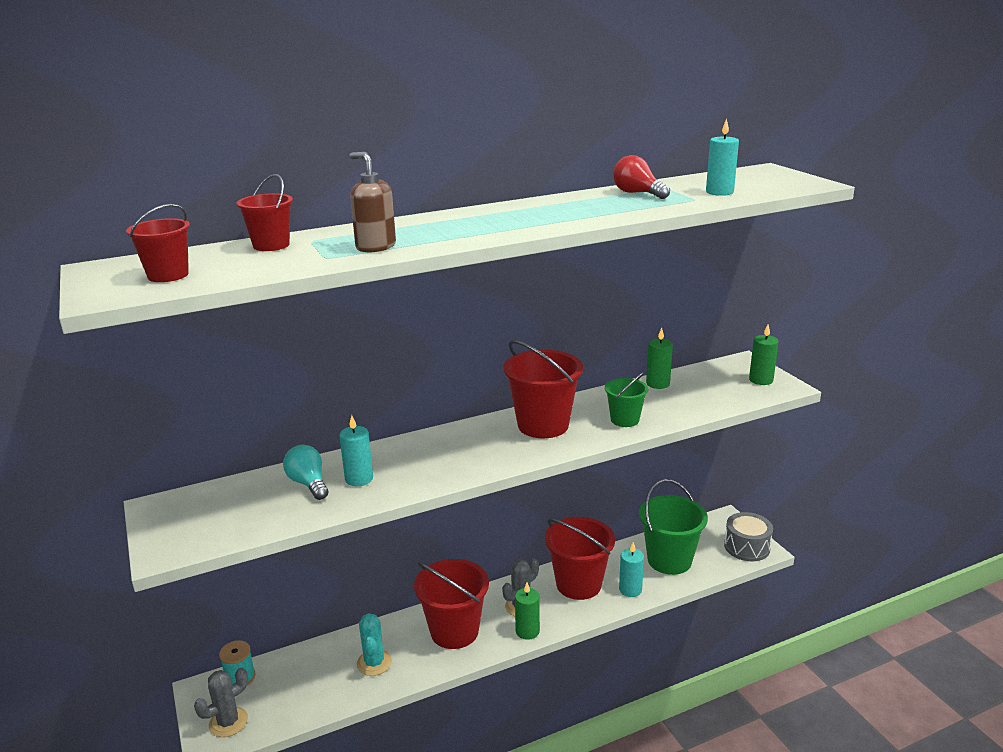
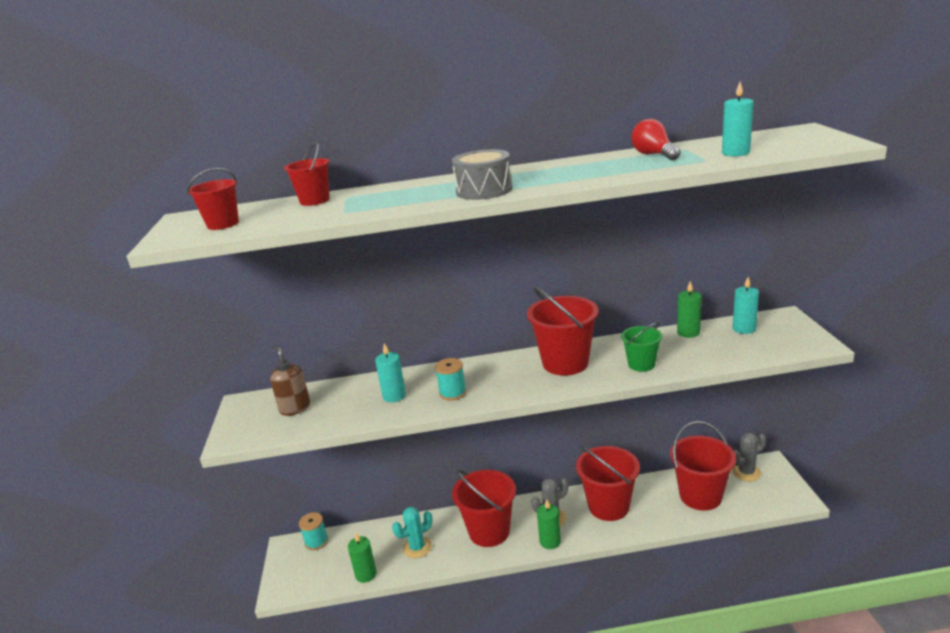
camera: 20 degrees right, 0 degrees up
grey cactus [194,668,248,737] -> grey cactus moved to [732,433,766,481]
turquoise light bulb [283,445,329,500] -> none
brown soap dispenser [349,152,396,252] -> brown soap dispenser moved to [270,345,310,416]
turquoise cactus [357,613,392,676] -> turquoise cactus turned 45 degrees clockwise [392,507,433,558]
turquoise candle [619,542,644,597] -> turquoise candle moved to [733,277,759,334]
green bucket [639,479,708,575] -> red bucket [670,421,736,511]
grey drum [724,512,773,561] -> grey drum moved to [452,149,513,200]
green candle [749,324,779,385] -> green candle moved to [348,533,377,583]
none -> turquoise spool [435,358,466,401]

